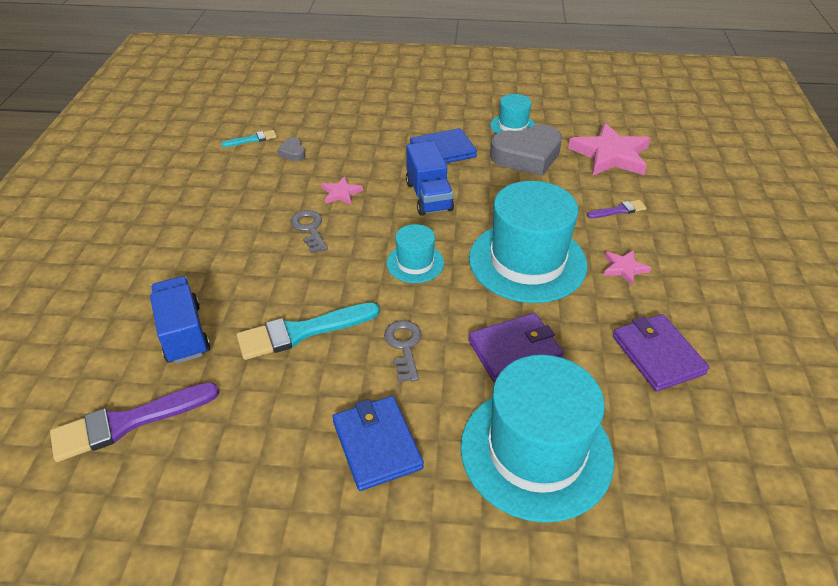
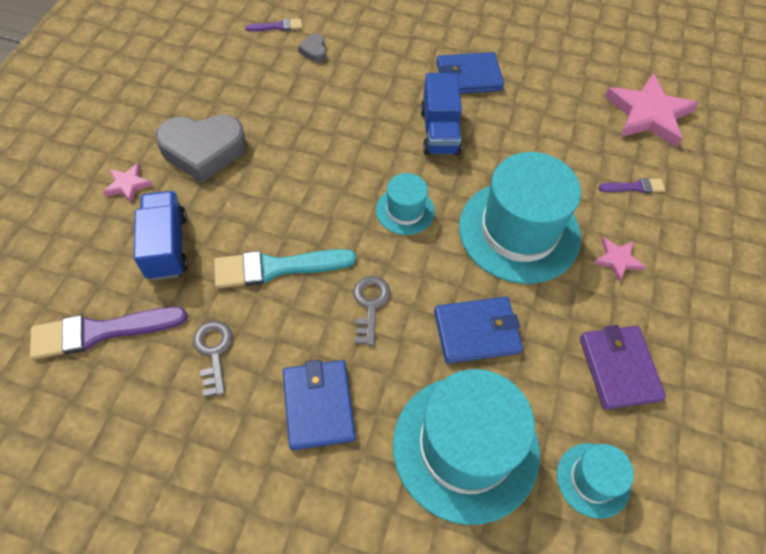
camera: 10 degrees right, 15 degrees up
turquoise brush [221,130,277,147] -> purple brush [245,19,302,32]
grey key [291,210,328,254] -> grey key moved to [193,321,233,397]
pink star [322,176,363,205] -> pink star moved to [103,163,153,204]
purple wallet [468,313,564,382] -> blue wallet [434,297,523,364]
turquoise hat [490,94,536,134] -> turquoise hat moved to [557,443,634,519]
grey heart [490,124,562,176] -> grey heart moved to [155,114,246,183]

